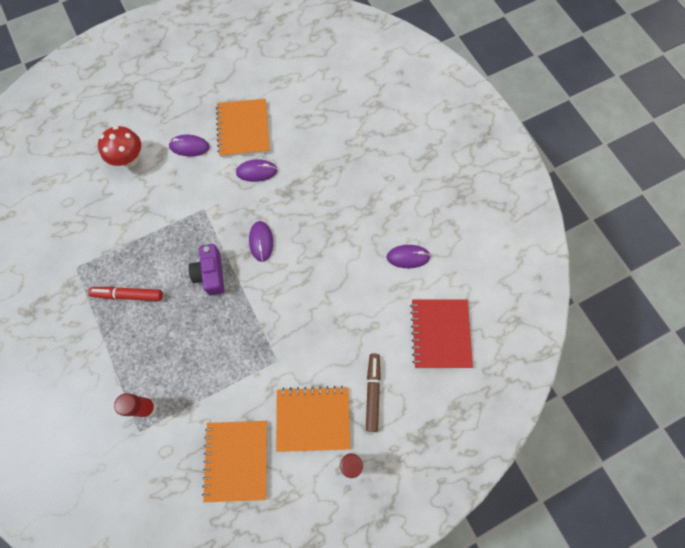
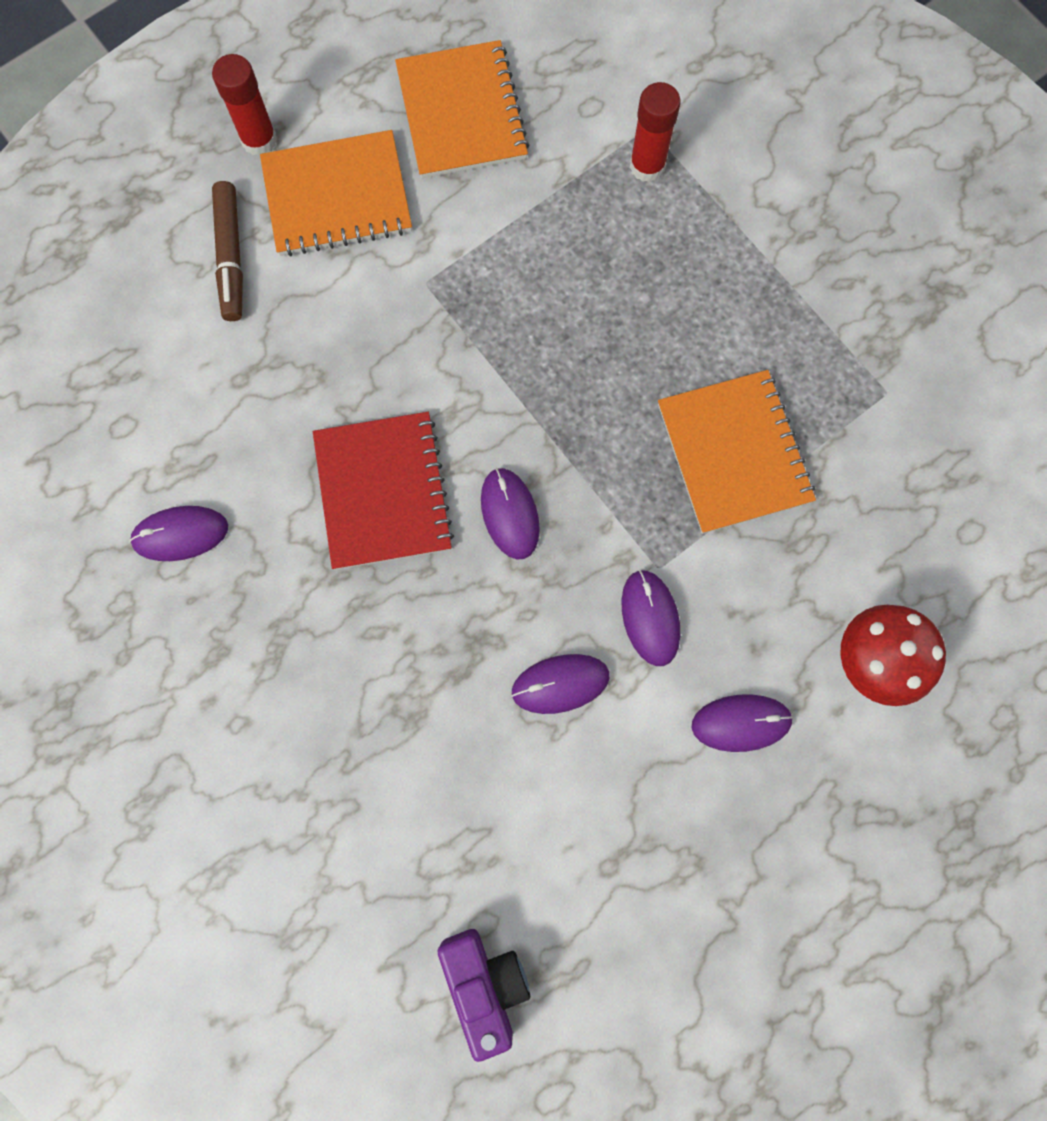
camera: 170 degrees right, 5 degrees up
red marker [88,287,163,301] -> none
purple camera [188,244,225,295] -> purple camera moved to [438,929,530,1062]
orange notebook [216,99,270,157] -> orange notebook moved to [658,370,816,534]
red notebook [410,300,473,368] -> red notebook moved to [313,412,454,570]
none -> purple mouse [622,569,680,666]

